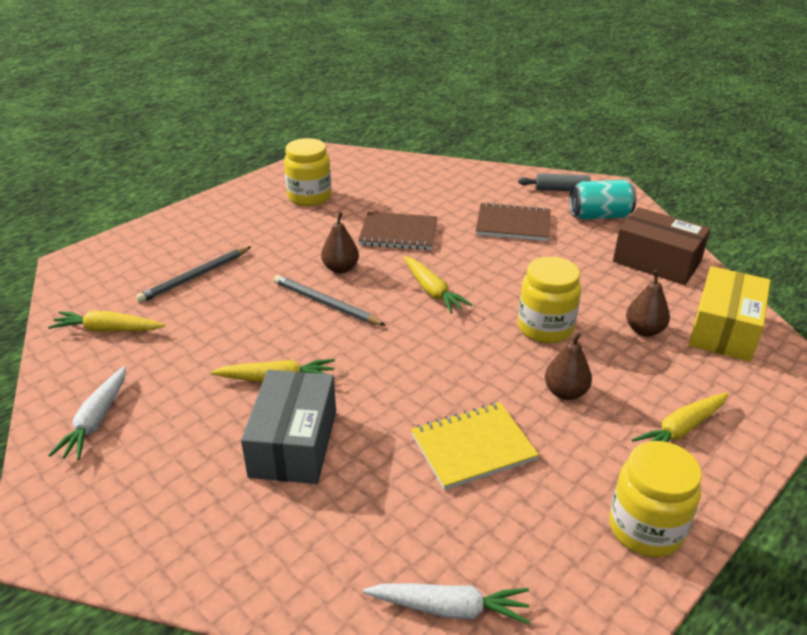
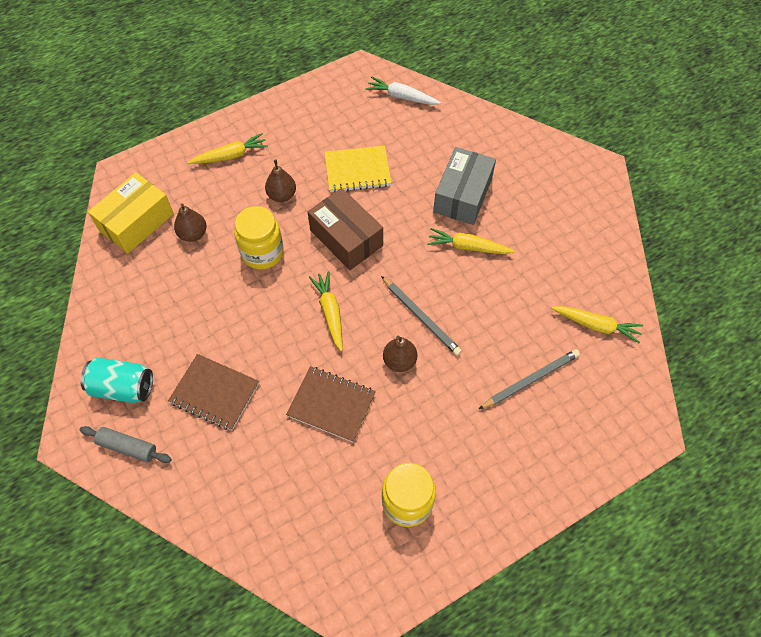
camera: 165 degrees left, 25 degrees up
white carrot [48,366,126,460] -> none
yellow jar [609,441,702,557] -> none
brown box [613,207,711,285] -> brown box moved to [308,188,383,270]

